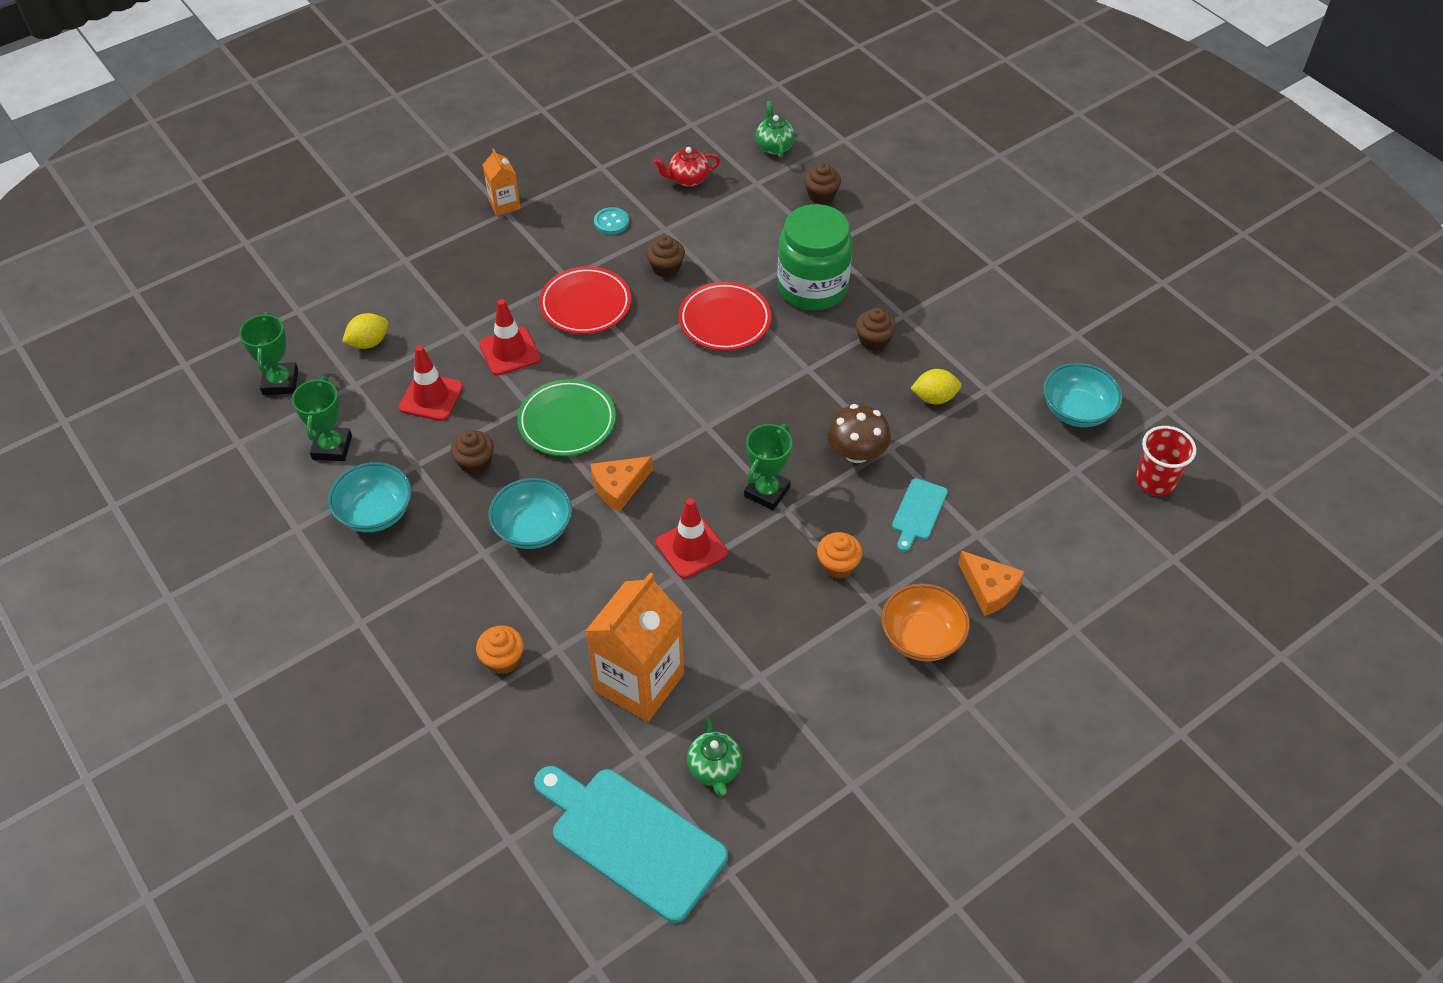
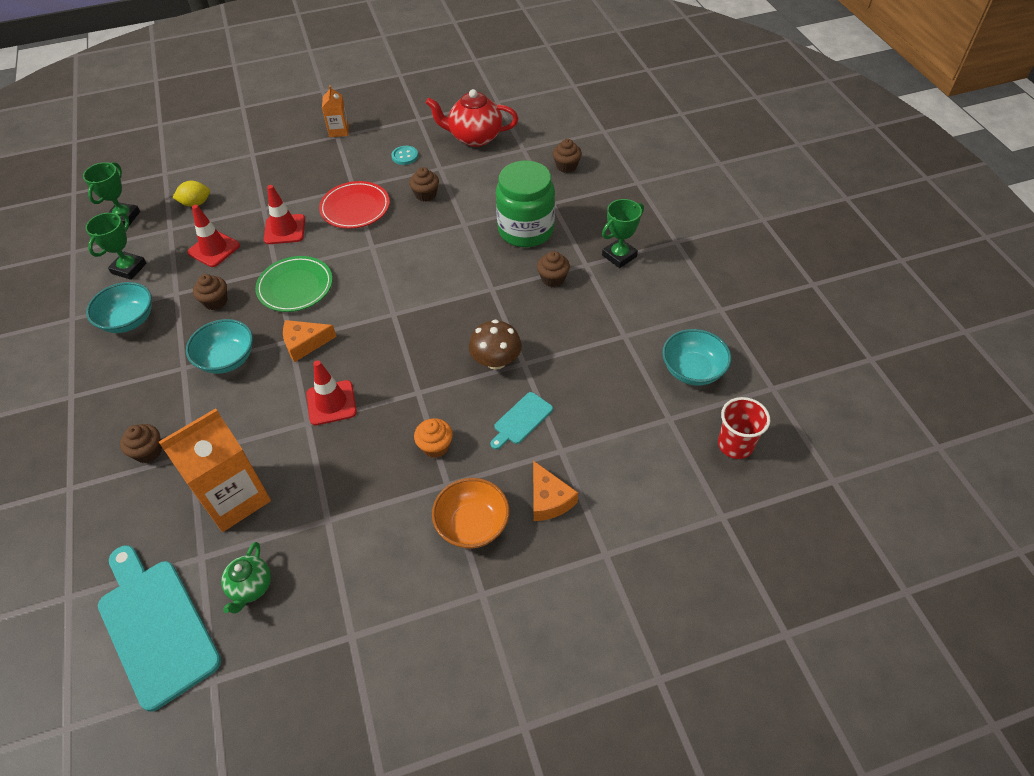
camera: 20 degrees right, 0 degrees up
orange cupcake [476,625,524,674] -> brown cupcake [120,424,162,463]
red teapot [654,147,720,187] -> red teapot [426,89,518,147], size x1.74
red plate [679,282,771,351] -> none
green trophy [744,424,792,510] -> green trophy moved to [602,199,644,268]
green teapot [755,101,795,158] -> none
yellow lemon [910,369,961,404] -> none

